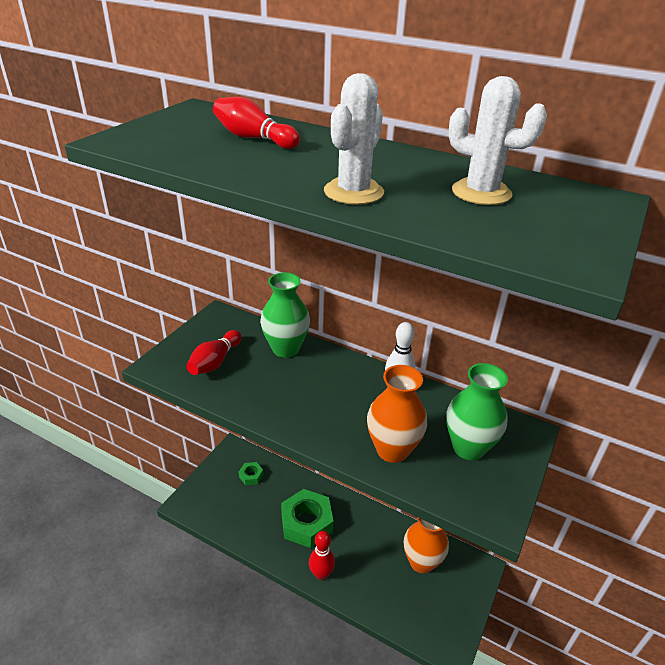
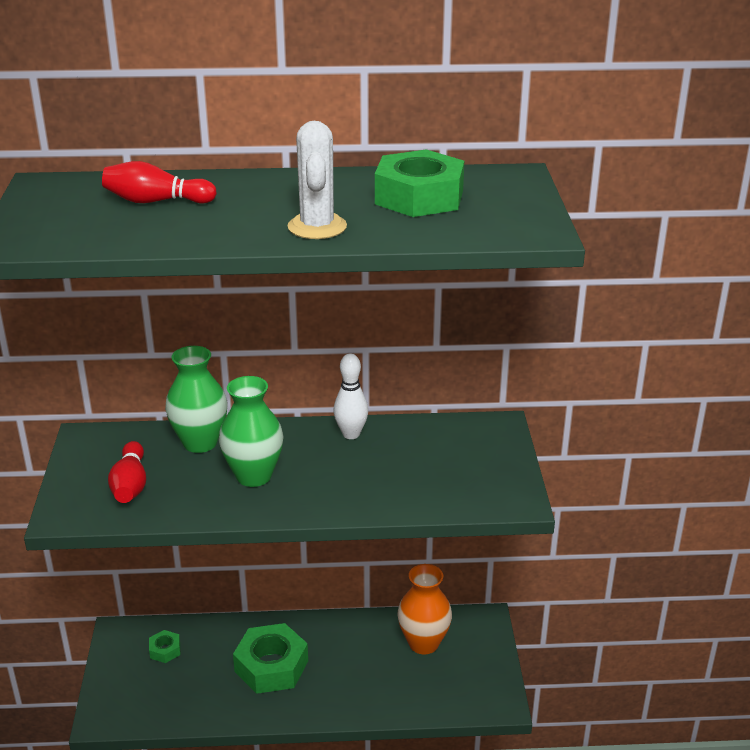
camera: 30 degrees left, 5 degrees down
red bowling pin [309,531,335,580] -> none
orange vase [367,365,427,463] -> none
green vase [447,363,508,460] -> green vase moved to [219,376,284,487]
white cactus [448,76,547,205] -> green nut [375,149,464,217]

